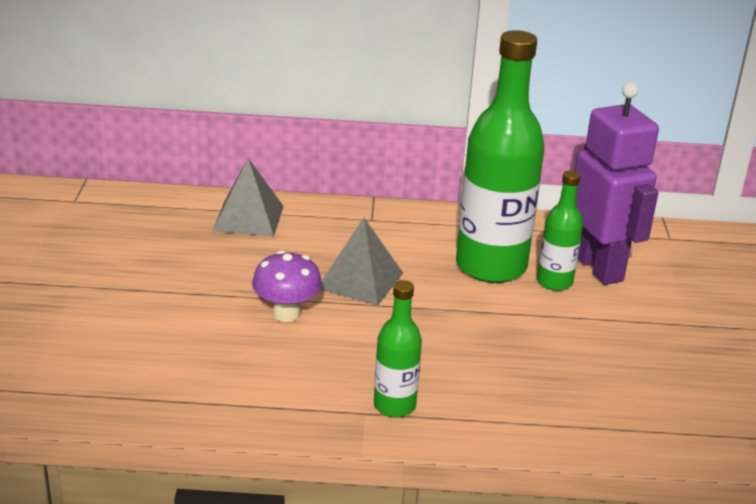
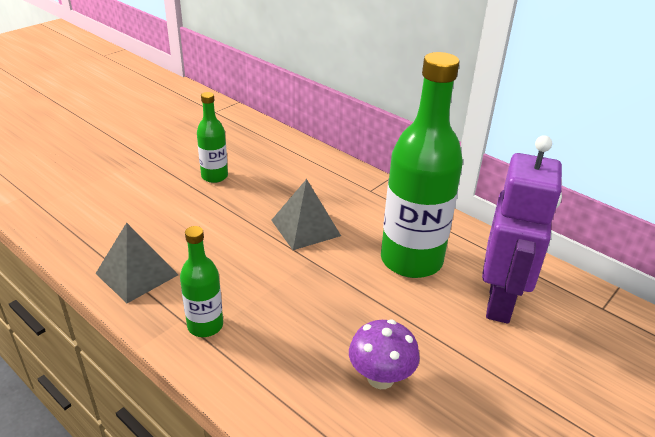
camera: 40 degrees right, 5 degrees up
grey pyramid [213,158,283,237] -> grey pyramid moved to [95,222,178,303]
purple mushroom [252,251,322,322] -> purple mushroom moved to [349,319,420,389]
green bottle [537,170,583,291] -> green bottle moved to [197,92,228,183]

